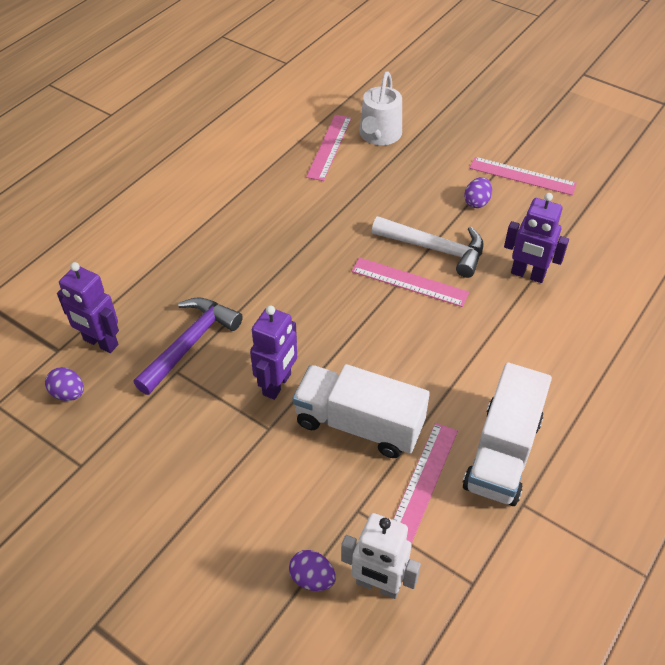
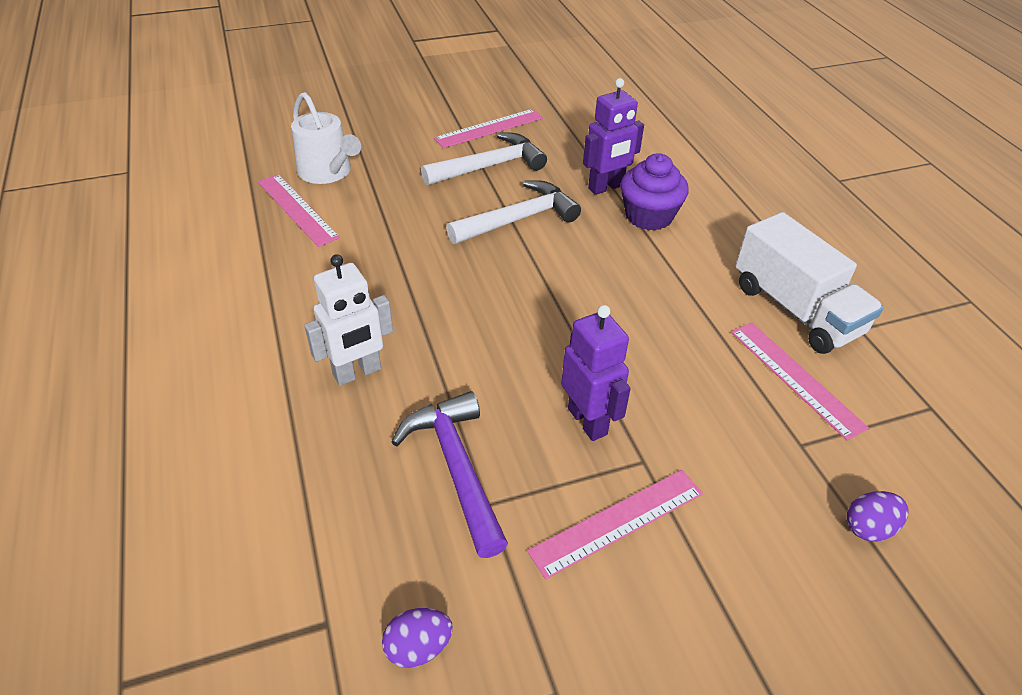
camera: 55 degrees left, 5 degrees down
purple robot [57,262,119,353] -> none
white truck [293,364,430,458] -> none
white robot [341,513,421,599] -> white robot moved to [304,254,393,386]
pink ruler [351,257,469,307] -> pink ruler moved to [527,470,703,579]
purple egg [464,177,492,208] -> white hammer [421,132,547,185]
none -> purple cupcake [621,153,689,231]

